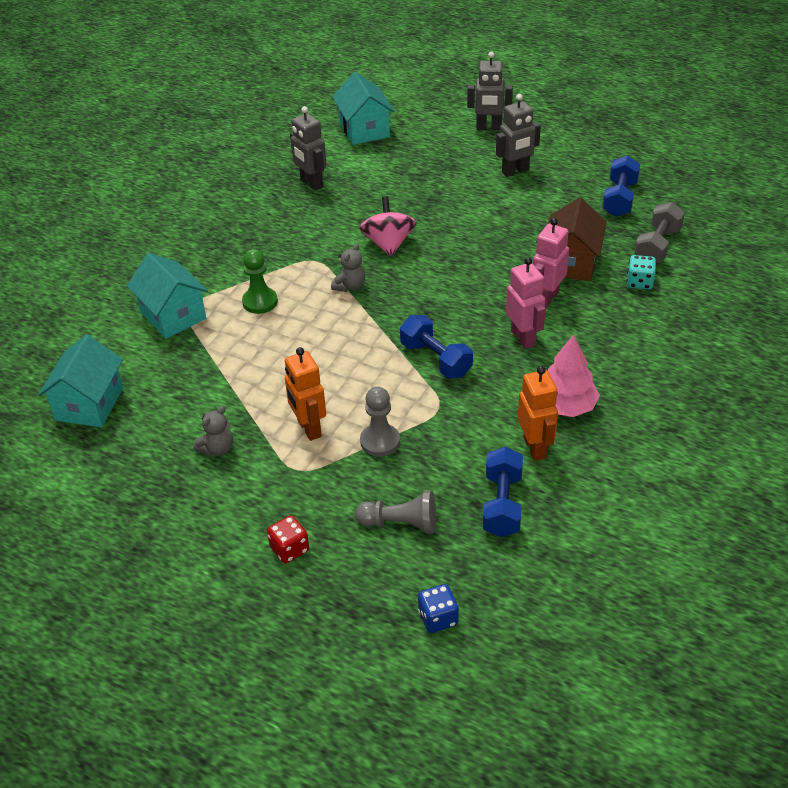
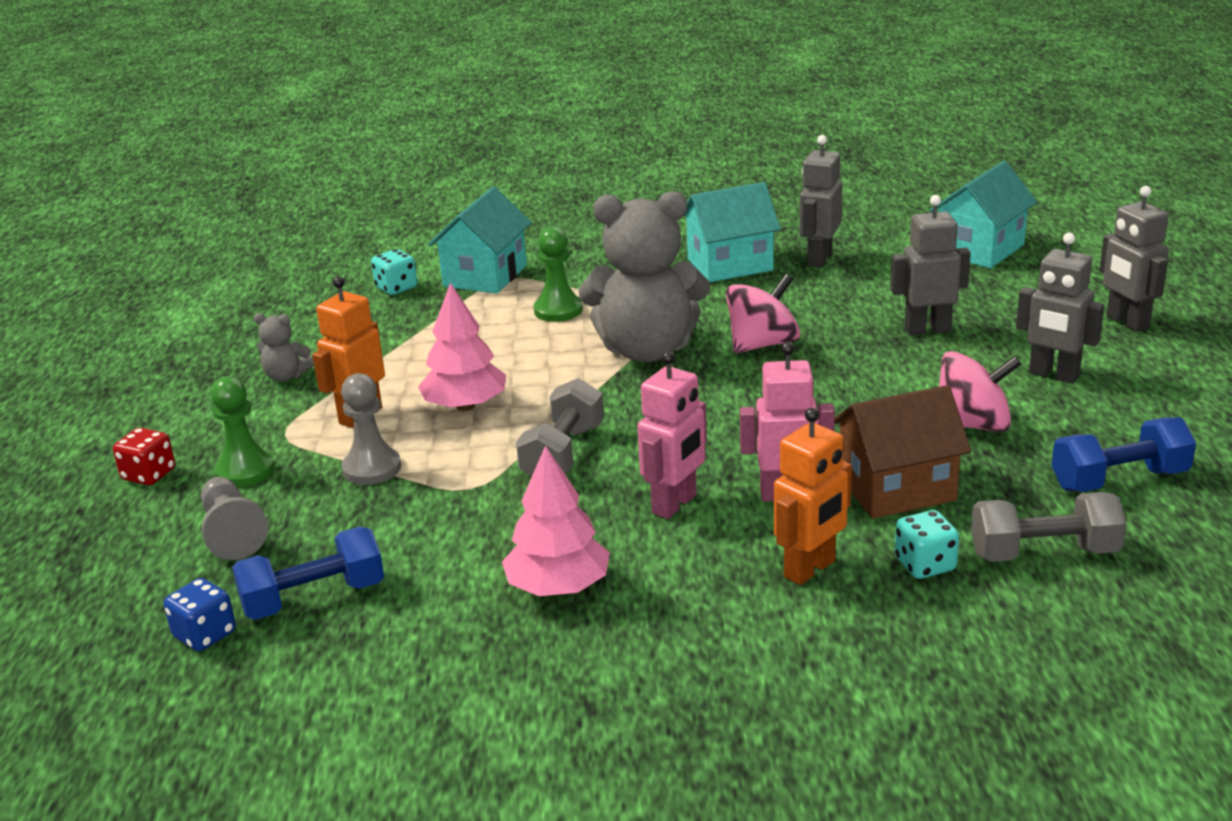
camera: 60 degrees right, 15 degrees down
turquoise house [38,334,123,427] -> turquoise house moved to [684,182,781,282]
grey teddy bear [331,243,365,292] -> grey teddy bear [579,191,710,362], size x2.38
blue dumbbell [400,315,473,379] -> grey dumbbell [516,378,604,476]
blue dice [418,584,459,633] -> blue dice moved to [163,578,236,652]
orange robot [518,366,558,461] -> orange robot moved to [774,408,852,585]
none -> green pawn [210,376,275,487]
none -> turquoise dice [371,249,417,295]
none -> pink tree [418,282,506,411]
none -> grey robot [890,195,971,336]
none -> pink spinning top [939,351,1021,432]

